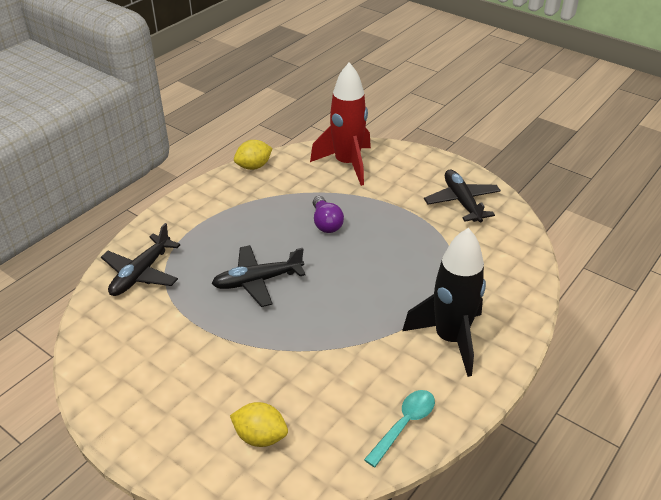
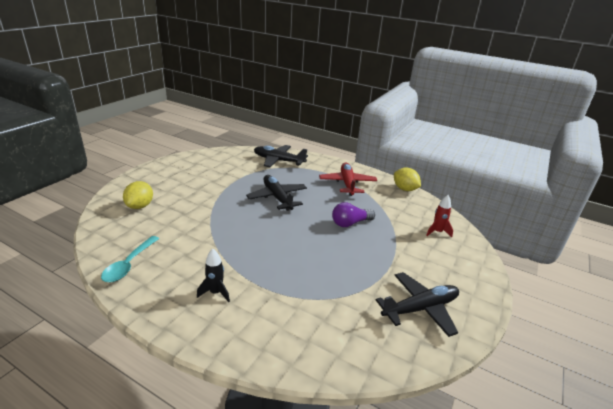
camera: 80 degrees right, 10 degrees down
red rocket [310,62,371,186] -> red rocket [426,195,453,237], size x0.42
turquoise spoon [364,390,435,467] -> turquoise spoon turned 75 degrees clockwise [101,236,159,282]
black rocket [402,228,486,377] -> black rocket [197,249,230,302], size x0.42
none -> red plane [319,163,377,196]

